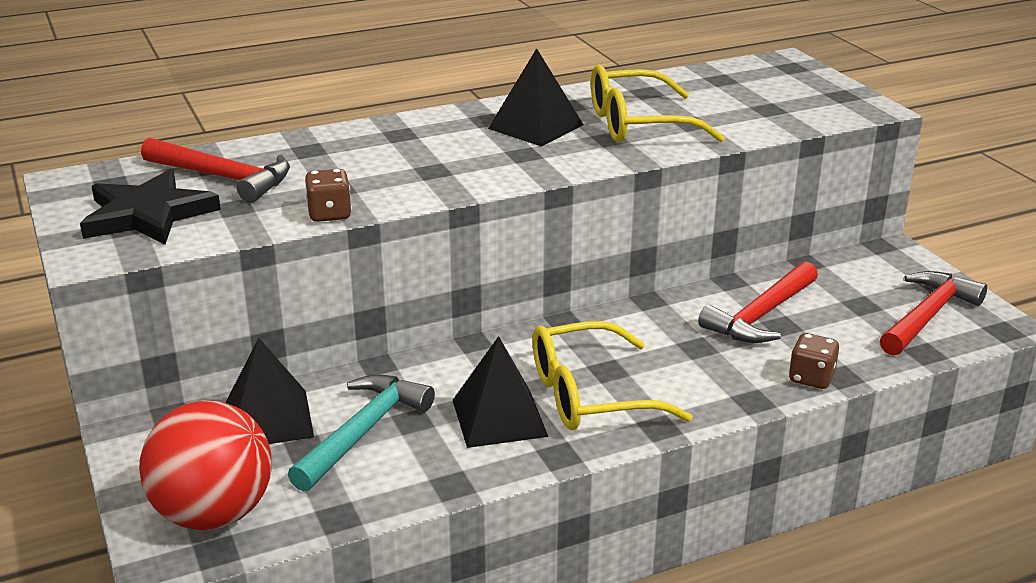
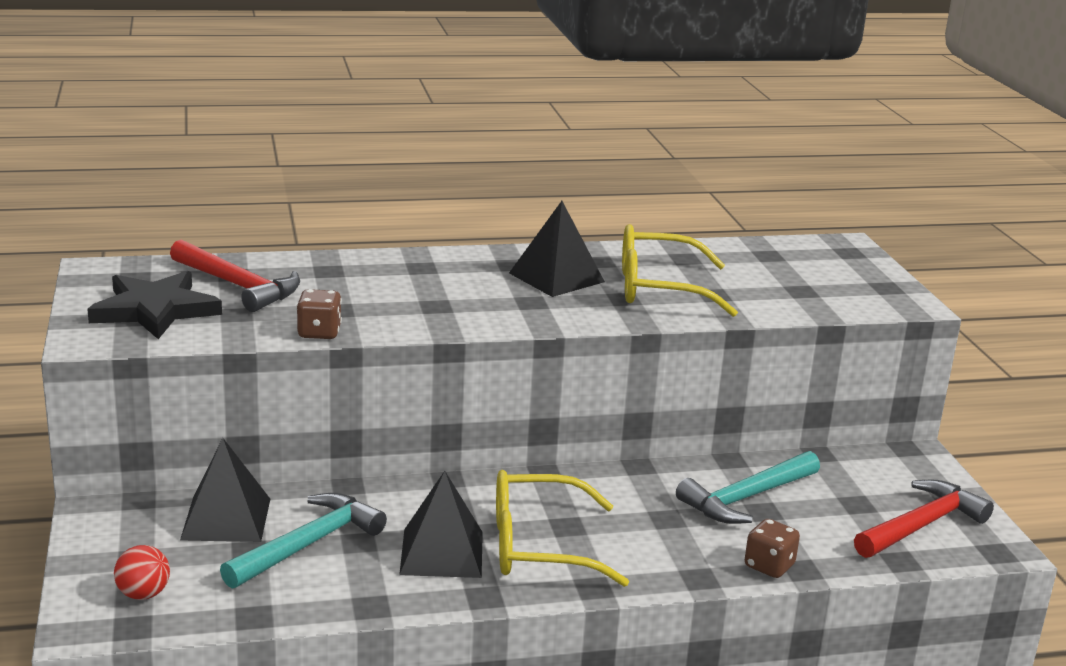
camera: 10 degrees right, 5 degrees down
red ball [139,400,272,530] -> red ball [114,545,170,600], size x0.45
red hammer [698,261,818,343] -> turquoise hammer [676,451,820,524]

